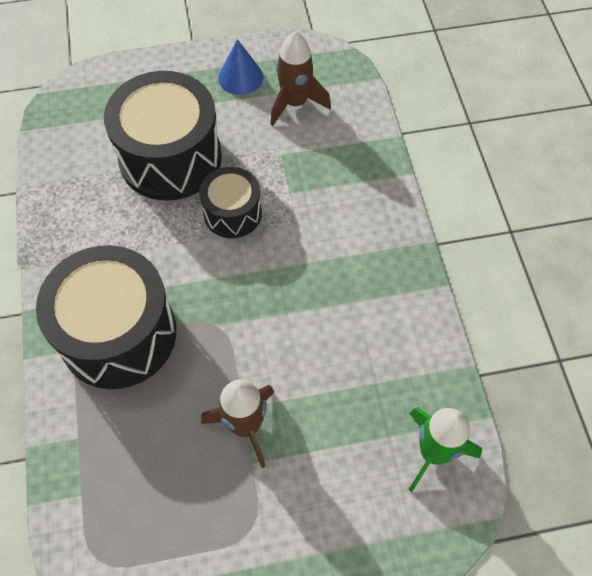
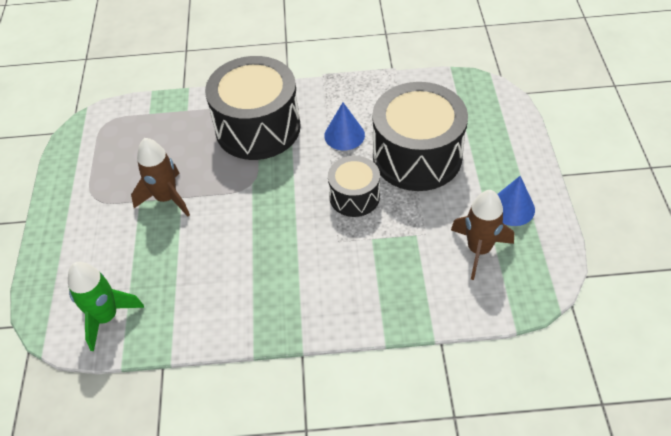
camera: 100 degrees right, 10 degrees down
none -> blue cone [324,102,365,151]

